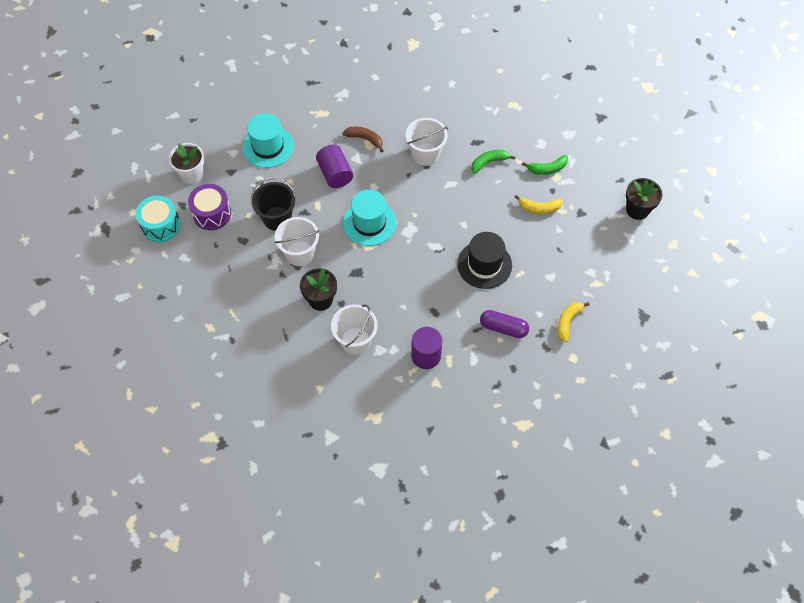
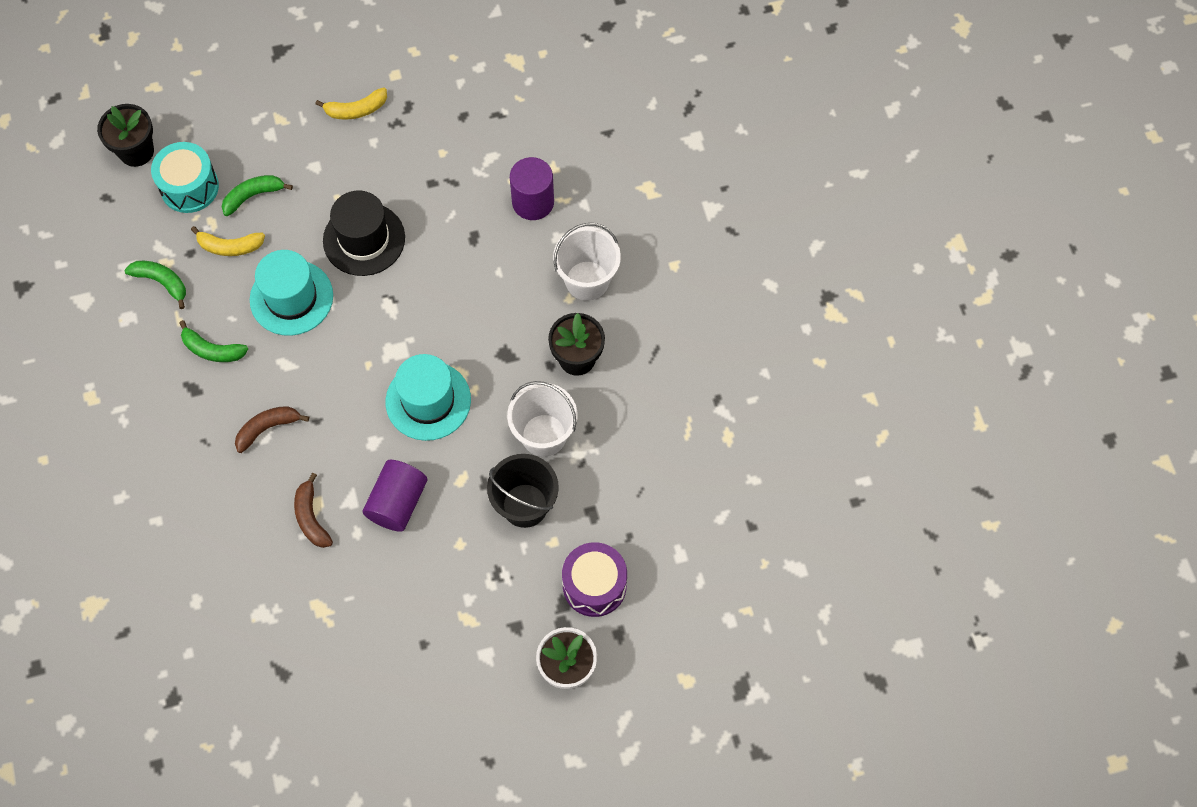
camera: 135 degrees left, 5 degrees up
turquoise drum [136,195,180,242] -> turquoise drum moved to [151,142,219,213]
turquoise hat [242,113,294,168] -> turquoise hat moved to [250,250,333,336]
white bucket [406,118,448,166] -> brown banana [235,406,309,453]
purple capsule [480,310,529,338] -> none
yellow banana [515,195,563,214] -> yellow banana turned 135 degrees clockwise [191,226,265,256]
none -> green banana [222,175,293,216]

